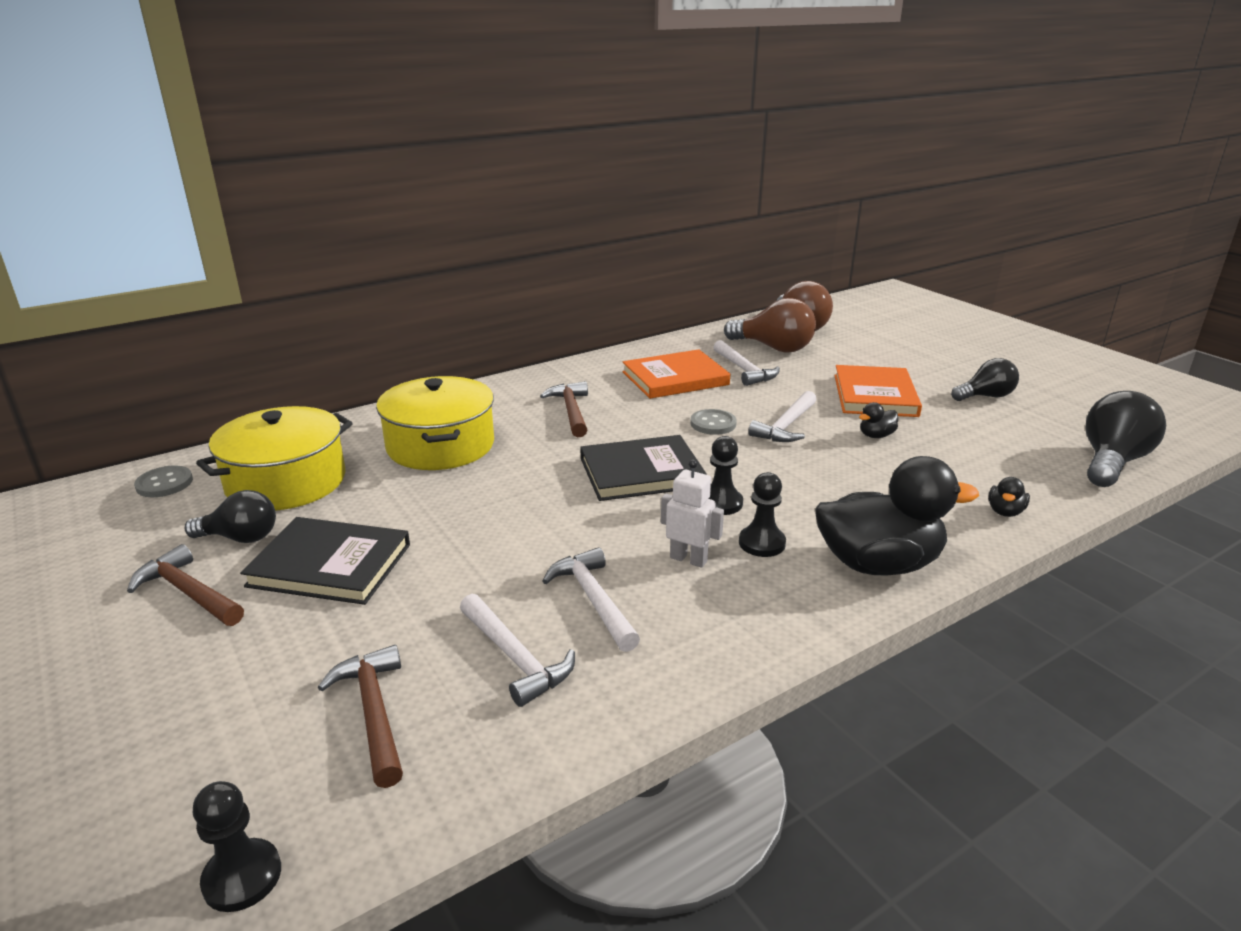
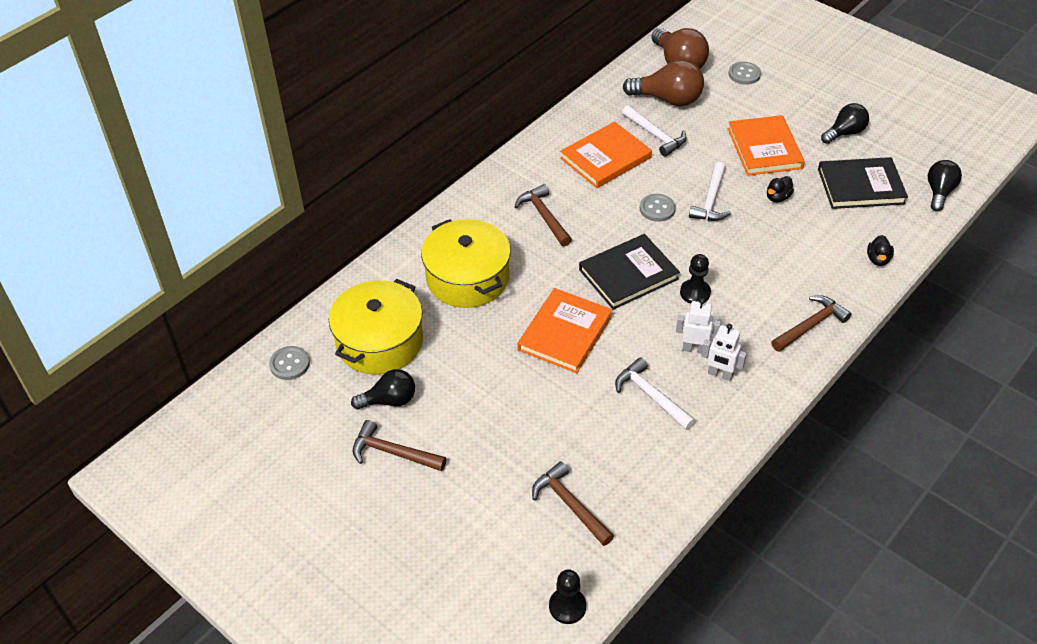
camera: 15 degrees left, 20 degrees up
black book [240,517,410,605] -> black book moved to [818,157,908,209]
white hammer [460,594,575,707] -> none
black pawn [739,472,786,557] -> none
black duck [815,456,979,576] -> brown hammer [771,295,851,352]
black light bulb [1085,391,1166,487] -> black light bulb [928,160,962,211], size x0.65
none -> orange book [517,288,612,373]
none -> white robot [701,324,747,381]
none -> grey button [729,62,761,85]

